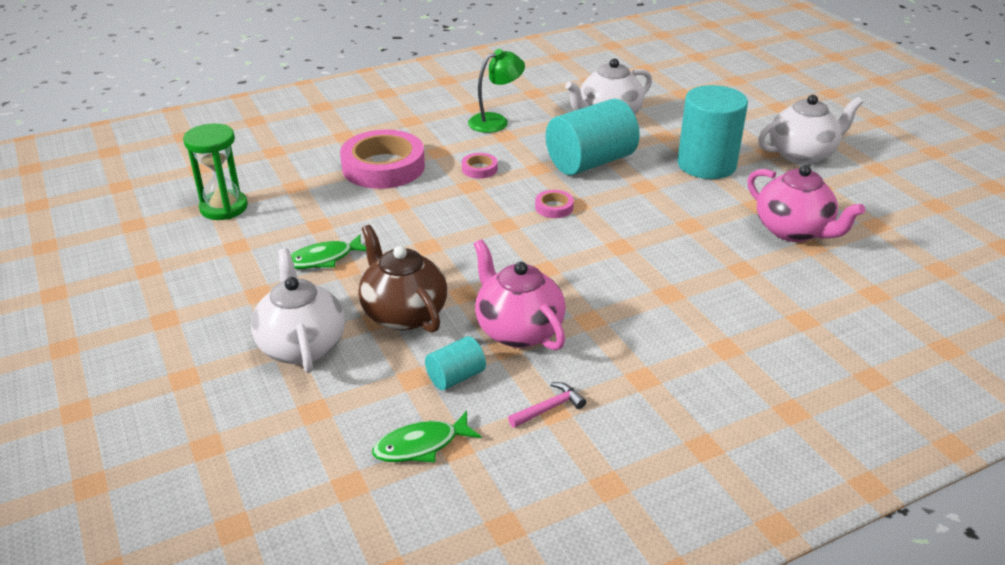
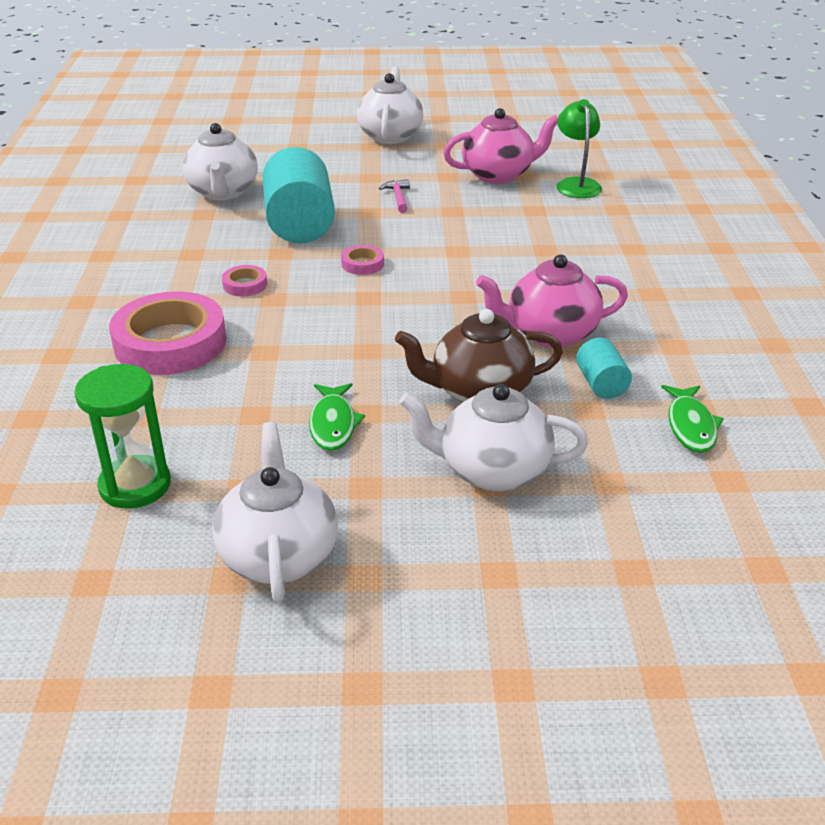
camera: 65 degrees left, 0 degrees up
green lamp [468,49,525,133] -> green lamp moved to [557,99,602,198]
pink hammer [508,382,586,428] -> pink hammer moved to [379,179,410,213]
turquoise cylinder [677,85,748,179] -> none
none -> white teapot [212,422,338,602]

